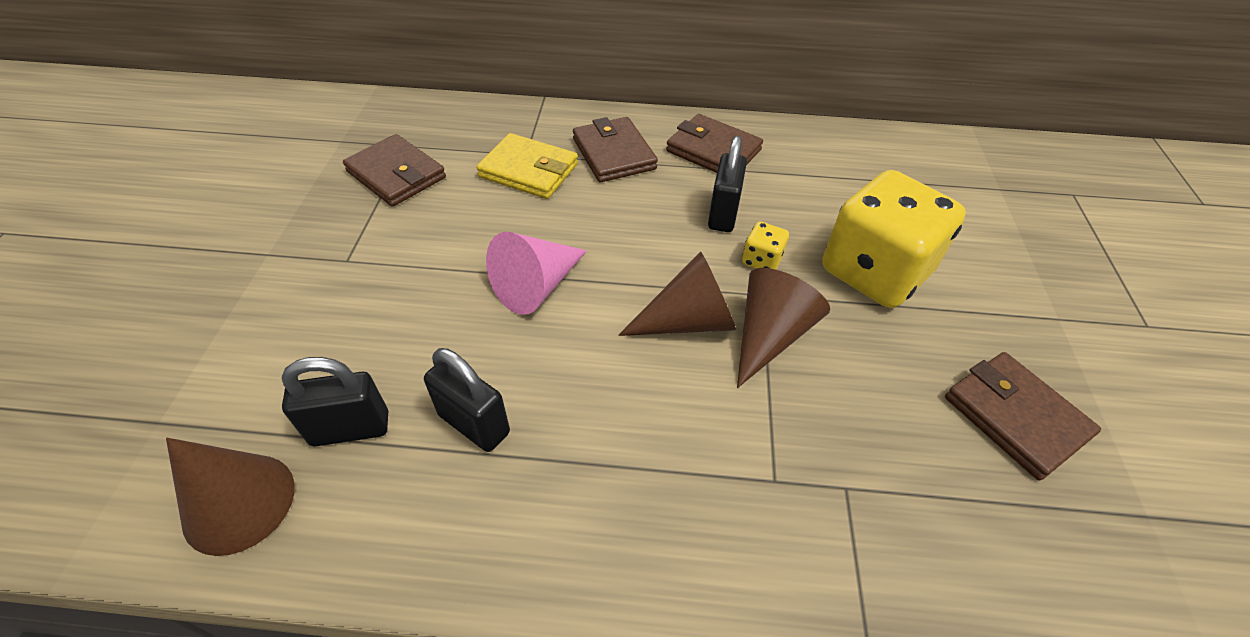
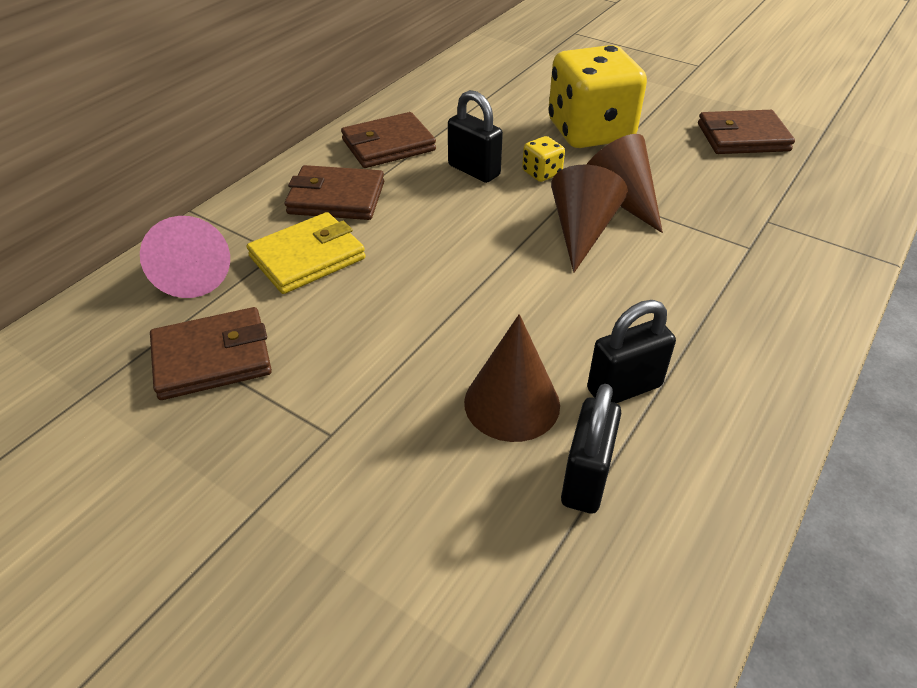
camera: 60 degrees left, 5 degrees down
brown cone [166,438,295,556] -> brown cone moved to [464,314,560,442]
pink cone [486,232,587,315] -> pink cone moved to [140,216,230,298]

